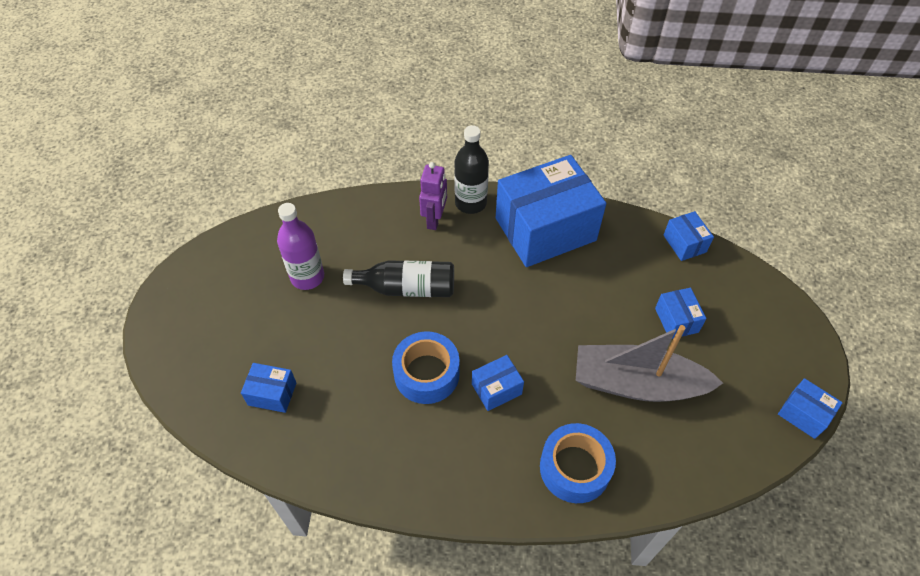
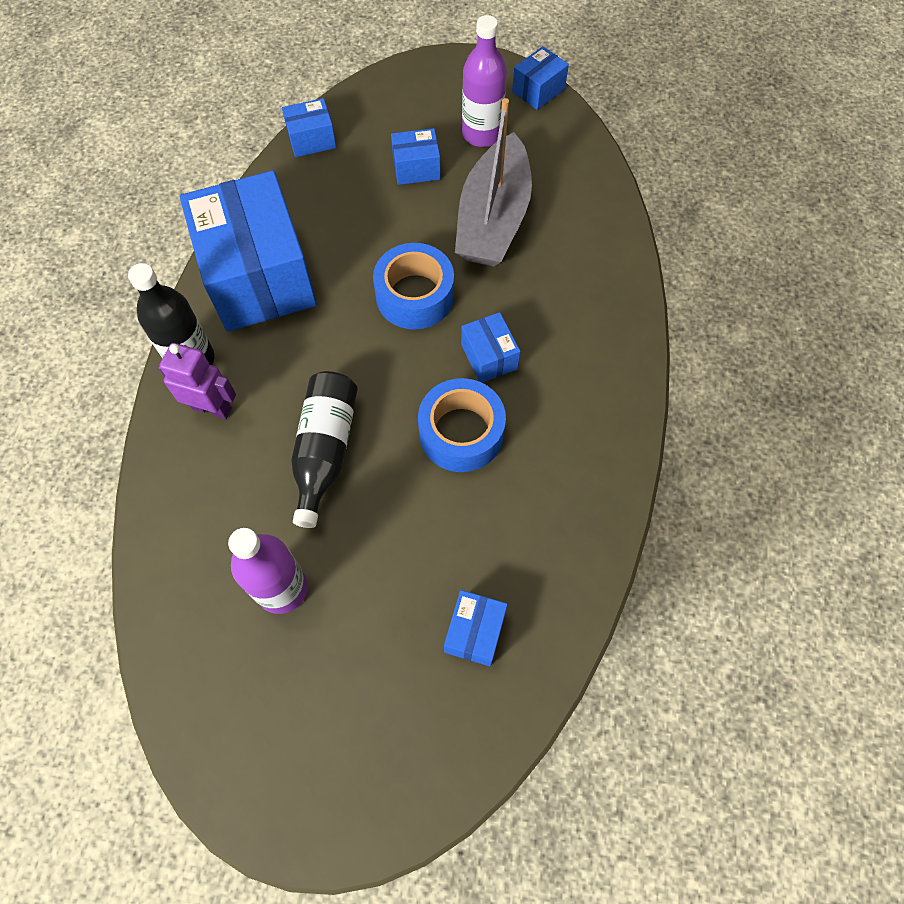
camera: 85 degrees left, 10 degrees up
blue tape [540,423,616,503] -> blue tape moved to [373,243,454,329]
none -> purple bottle [462,15,507,147]

